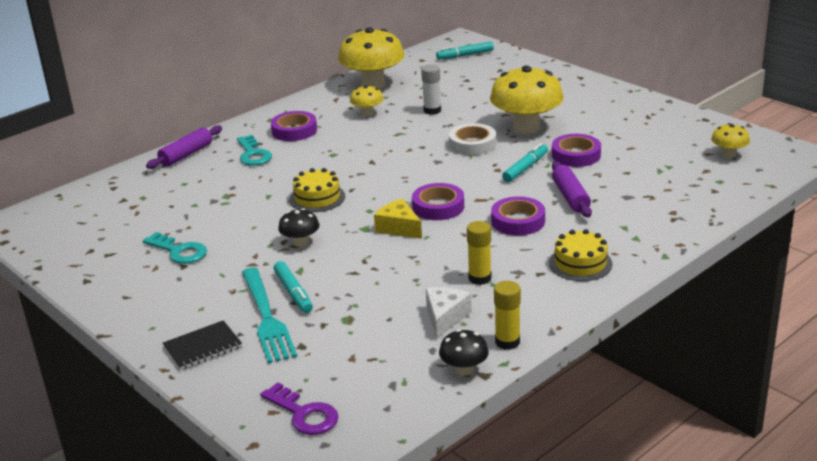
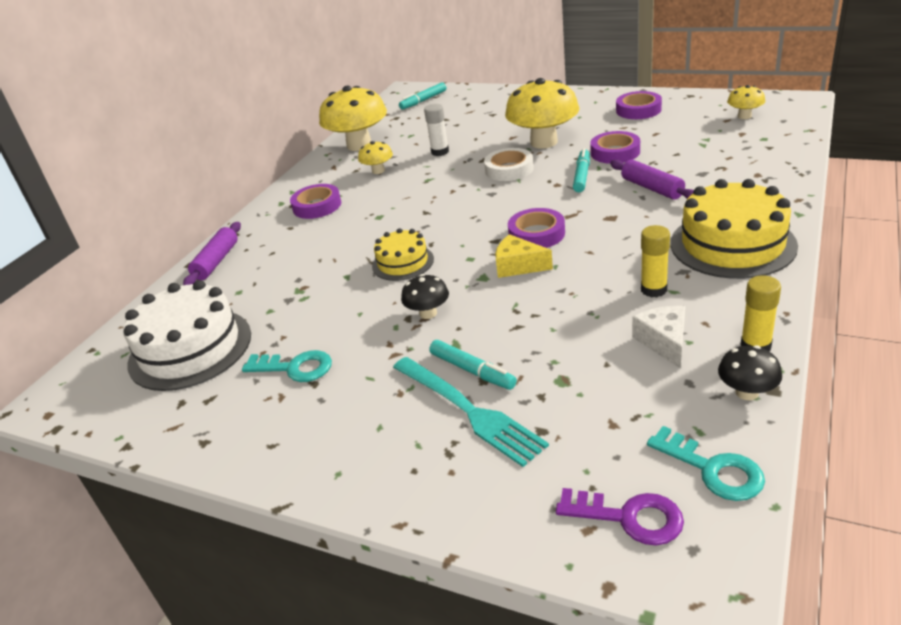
camera: 20 degrees left, 5 degrees up
black notebook [163,320,242,370] -> none
turquoise key [237,135,272,166] -> turquoise key moved to [647,426,765,501]
purple tape [491,196,545,236] -> purple tape moved to [616,91,662,119]
yellow cake [549,229,613,281] -> yellow cake [671,179,798,279], size x1.79
none -> white cake [124,280,251,391]

